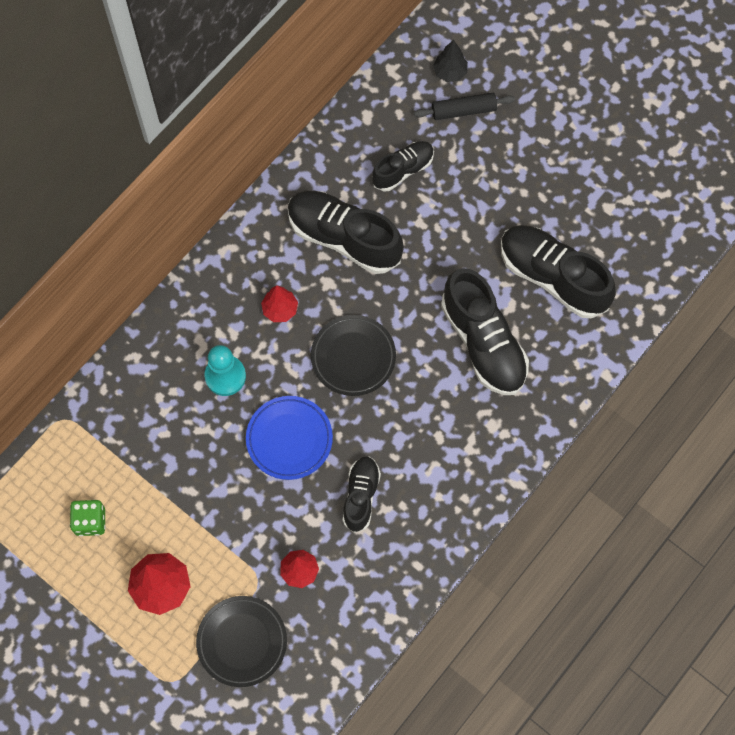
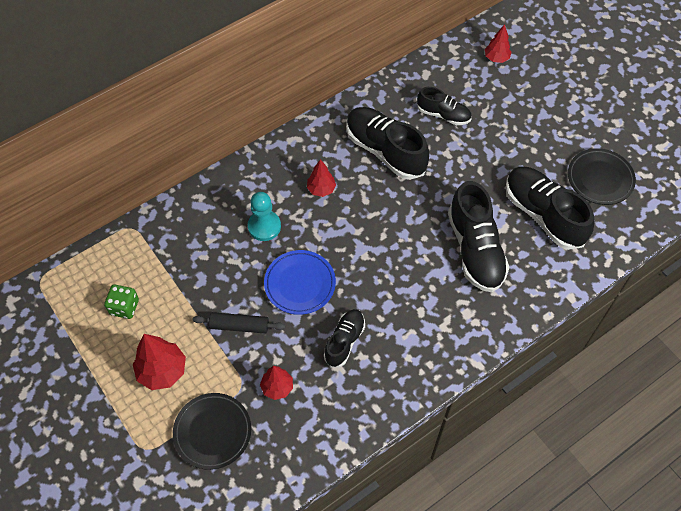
camera: 15 degrees right, 10 degrees down
black plate [311,315,396,396] -> black plate moved to [568,148,636,205]
black shoe [372,141,434,191] -> black shoe turned 45 degrees clockwise [417,87,471,125]
black rolling pin [414,93,515,120] -> black rolling pin moved to [192,312,285,334]
black tree [433,40,468,82] -> red tree [485,24,512,63]

